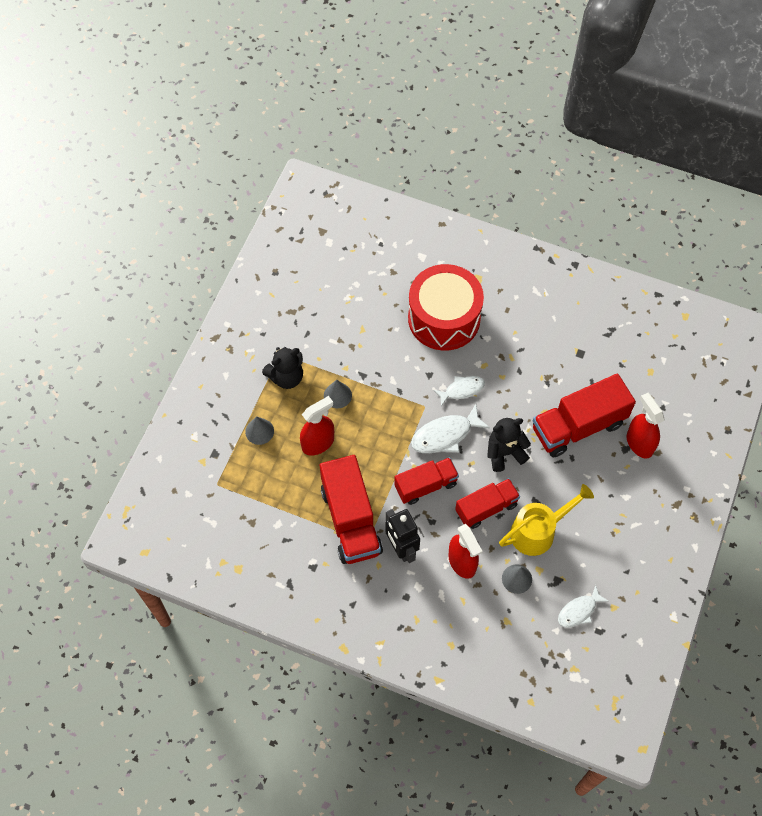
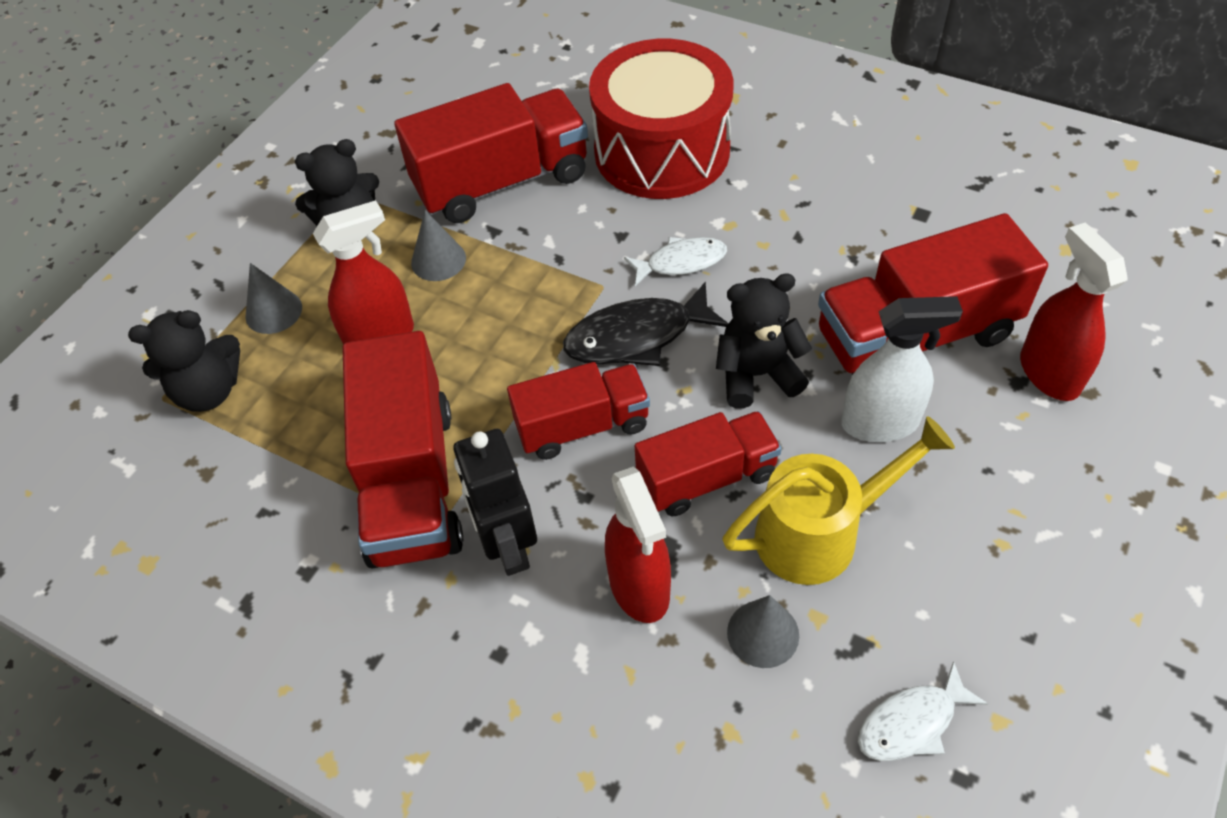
camera: 10 degrees right, 10 degrees down
white fish [411,404,490,453] -> black fish [563,281,729,366]
none -> black teddy bear [128,310,240,412]
none -> red truck [394,83,588,223]
none -> white spray bottle [841,296,963,442]

